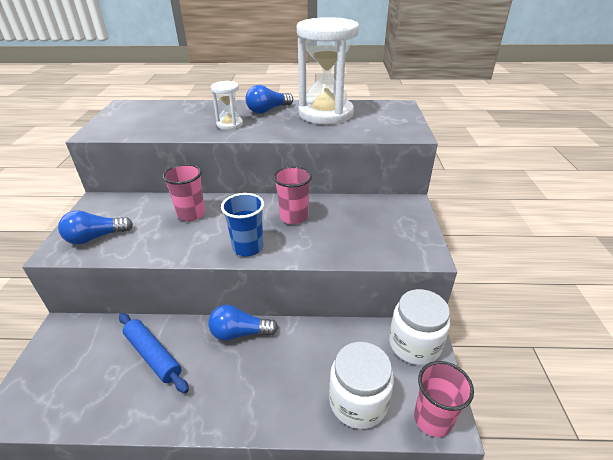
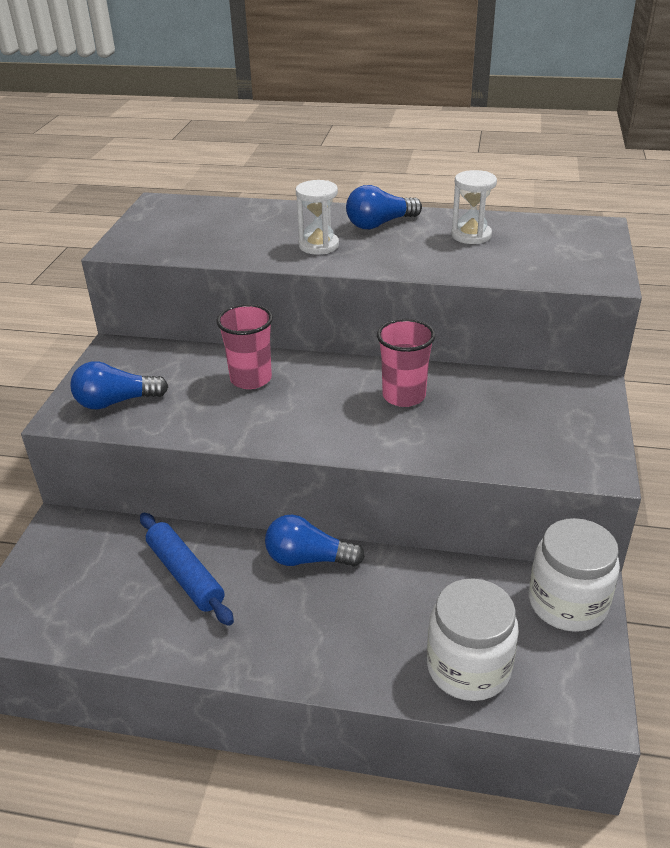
camera: 10 degrees right, 0 degrees up
blue cup [221,193,264,256] -> none
white hourglass [297,17,359,124] -> white hourglass [451,170,497,244], size x0.46
pink cup [414,361,474,437] -> none

